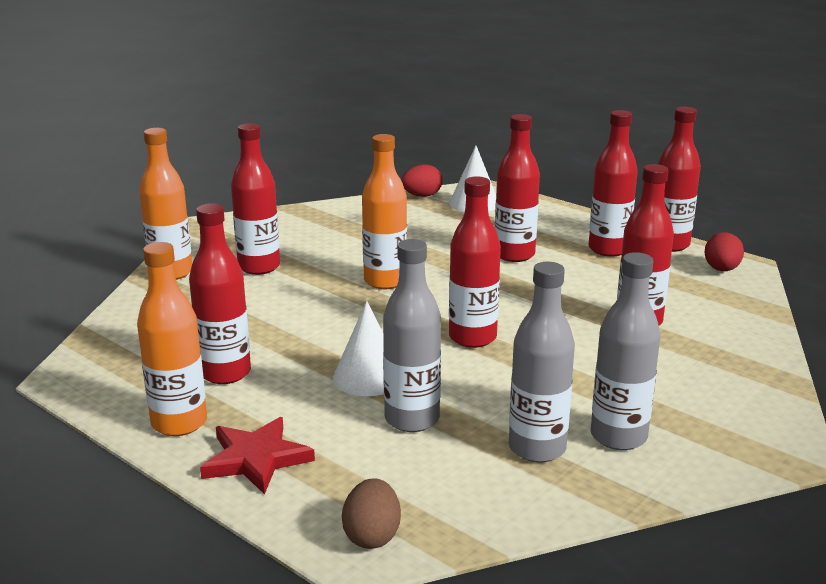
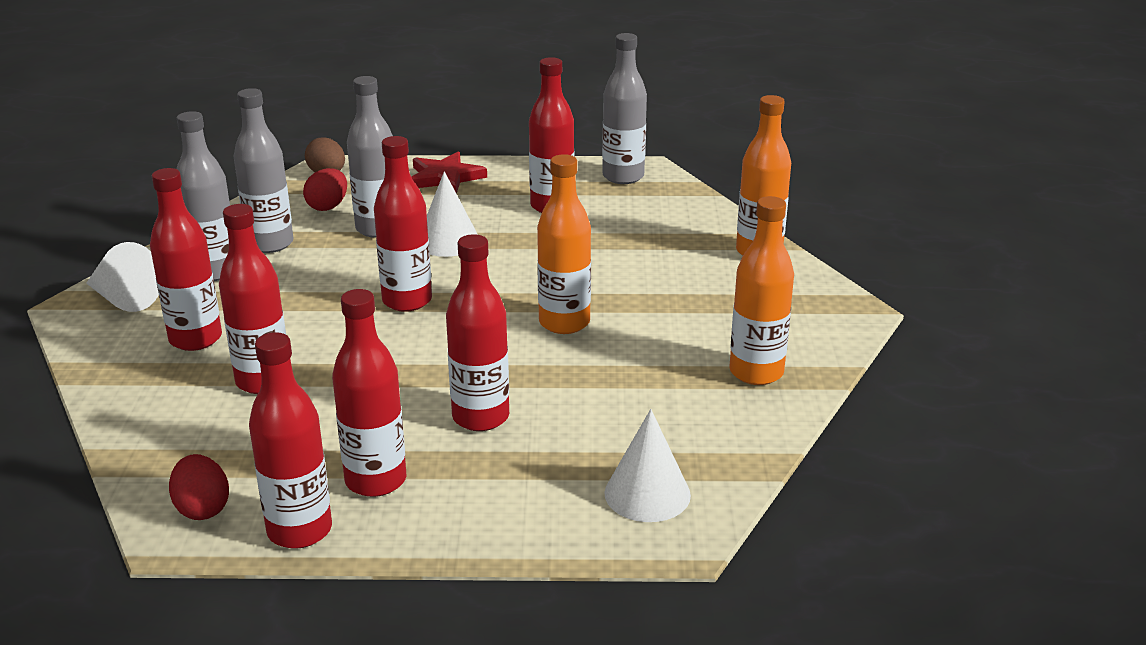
camera: 140 degrees right, 5 degrees up
orange bottle [137,242,207,436] -> orange bottle moved to [729,196,794,385]
red bottle [231,123,280,275] -> red bottle moved to [150,168,222,351]
red egg [401,165,442,197] -> red egg moved to [303,168,347,211]
none -> white cone [86,242,159,312]
none -> grey bottle [602,33,647,184]

